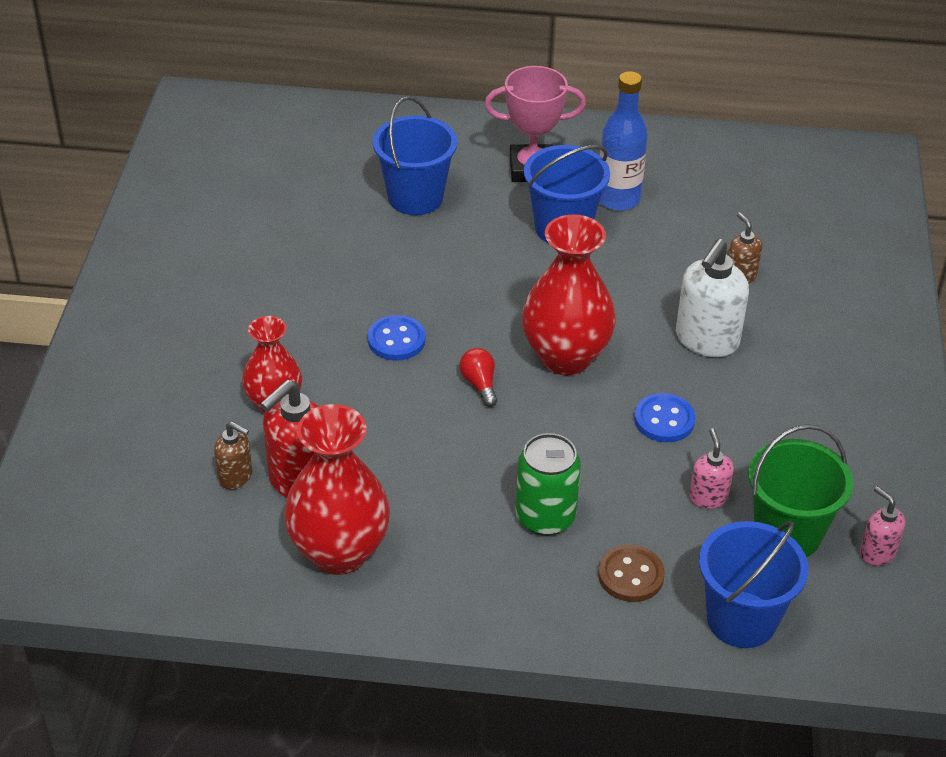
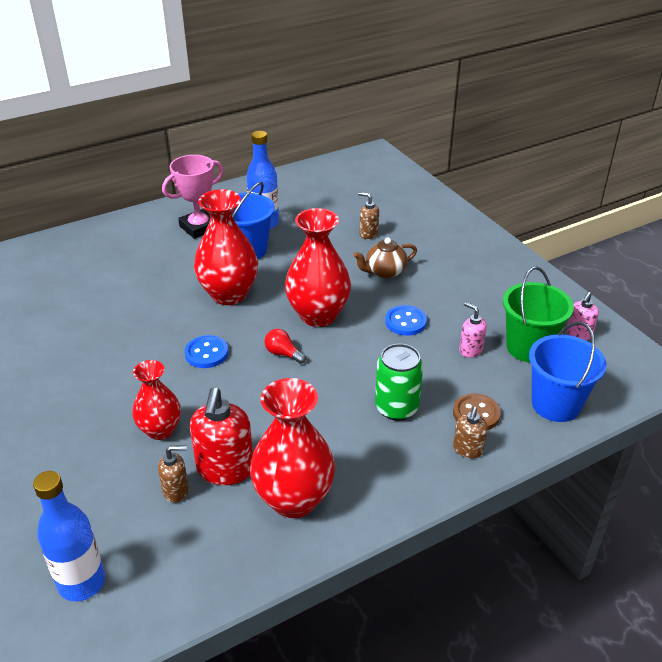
camera: 35 degrees left, 5 degrees down
blue bucket [373,96,457,215] -> none
white soap dispenser [676,239,749,357] -> brown teapot [354,237,417,278]
pink soap dispenser [860,486,905,566] -> pink soap dispenser turned 75 degrees counterclockwise [567,292,599,340]
none -> blue bottle [33,471,105,601]
none -> red vase [194,189,258,305]
none -> brown soap dispenser [453,407,488,458]

